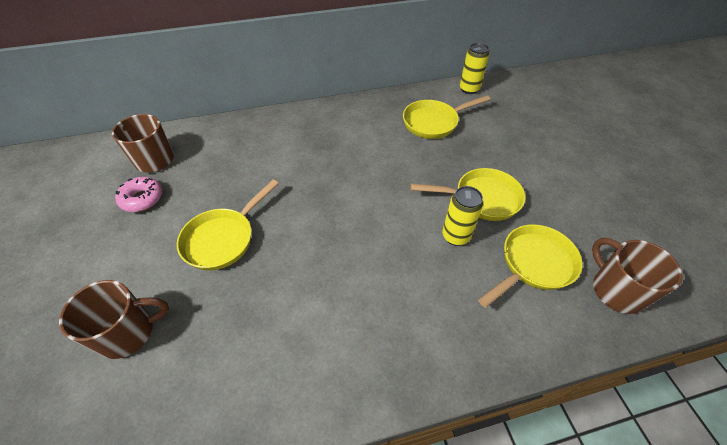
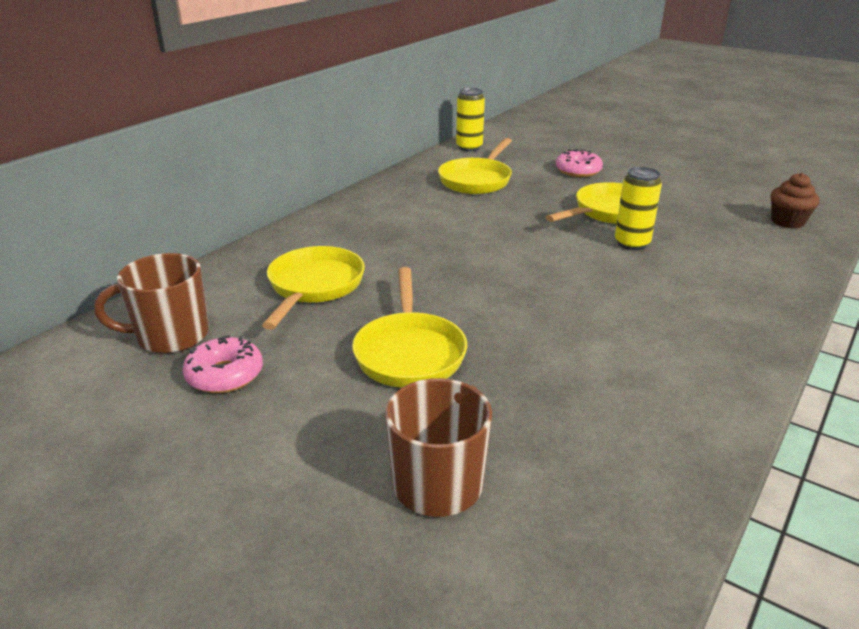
camera: 40 degrees left, 20 degrees down
yellow pan [478,224,583,308] -> yellow pan moved to [262,246,365,330]
brown mug [592,238,683,314] -> brown cupcake [770,173,820,228]
none -> pink donut [556,149,603,177]

